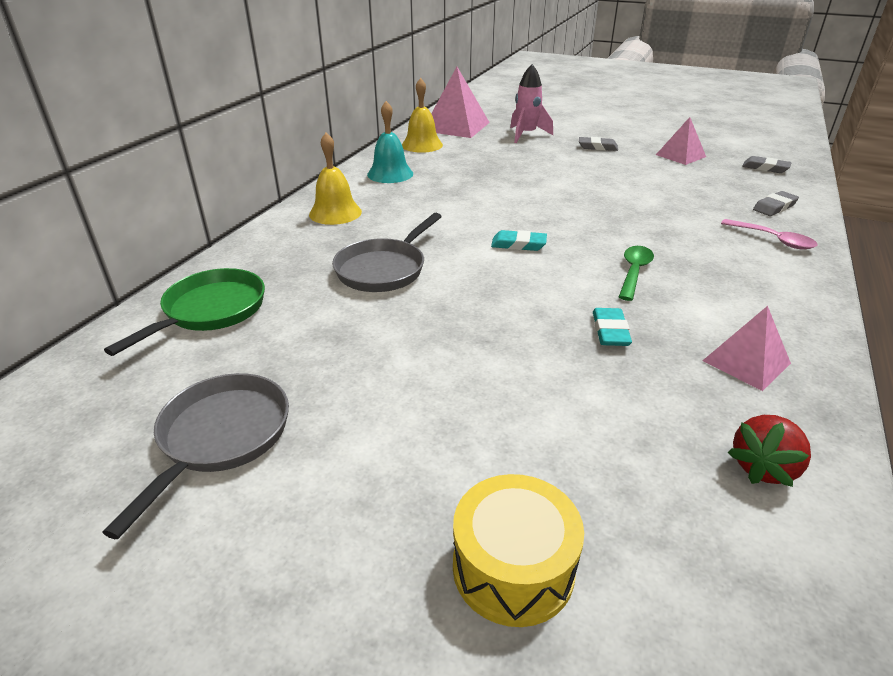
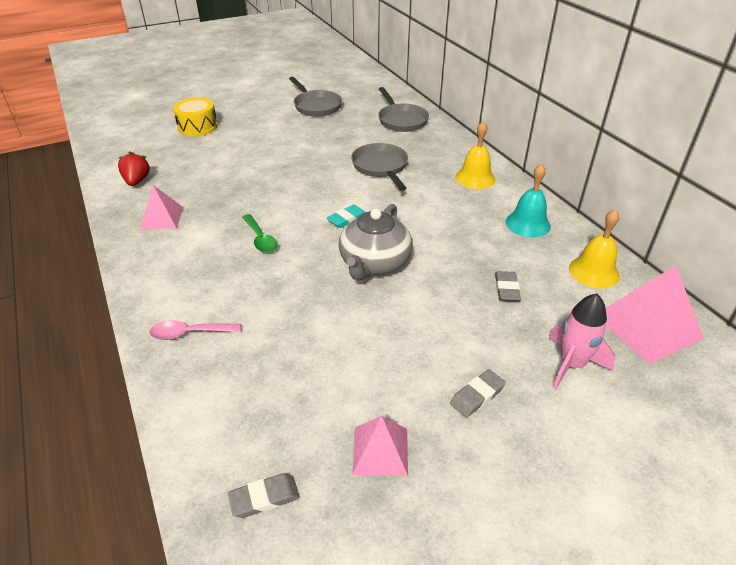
camera: 130 degrees right, 5 degrees up
green pan [104,268,265,356] -> grey pan [378,87,429,132]
turquoise eraser [593,308,632,346] -> none
grey eraser [753,191,799,216] -> grey eraser moved to [495,271,521,301]
none -> grey teapot [339,204,413,281]

